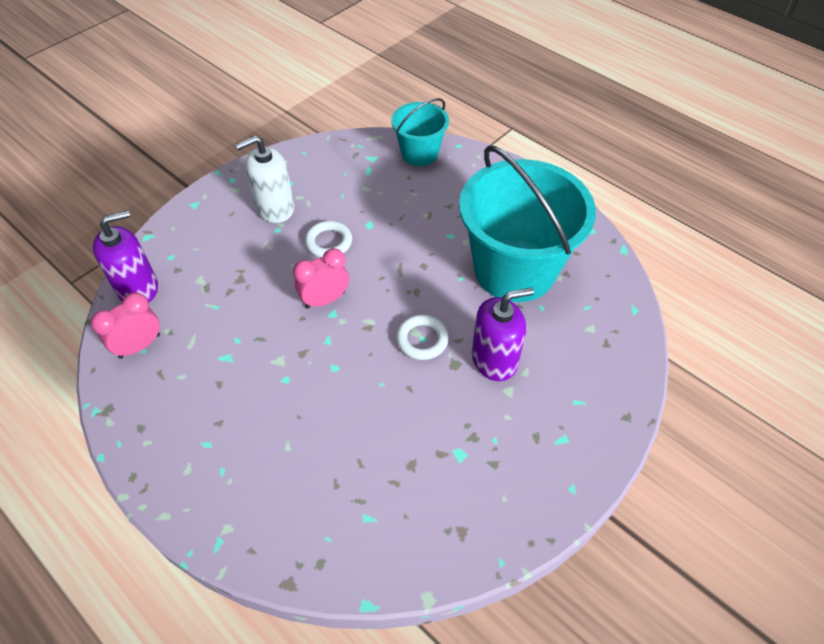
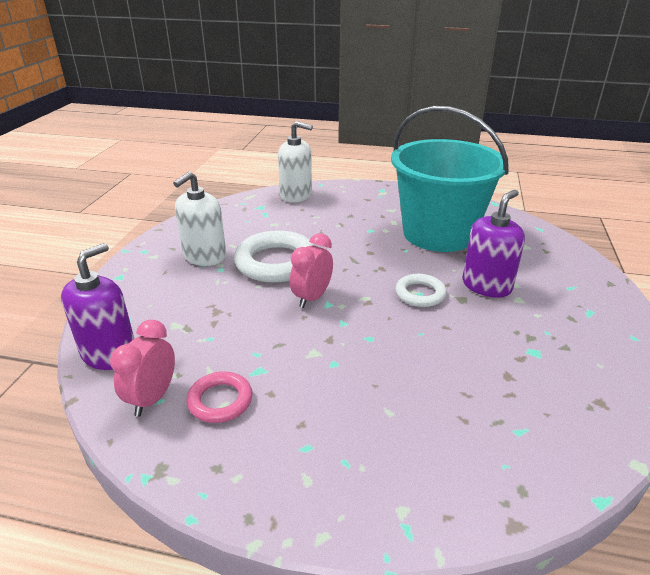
camera: 30 degrees left, 20 degrees down
white ring [305,221,352,257] -> white ring [234,230,315,283], size x1.80
turquoise bucket [391,98,449,166] -> white soap dispenser [278,121,313,203]
none -> pink ring [187,371,253,423]

